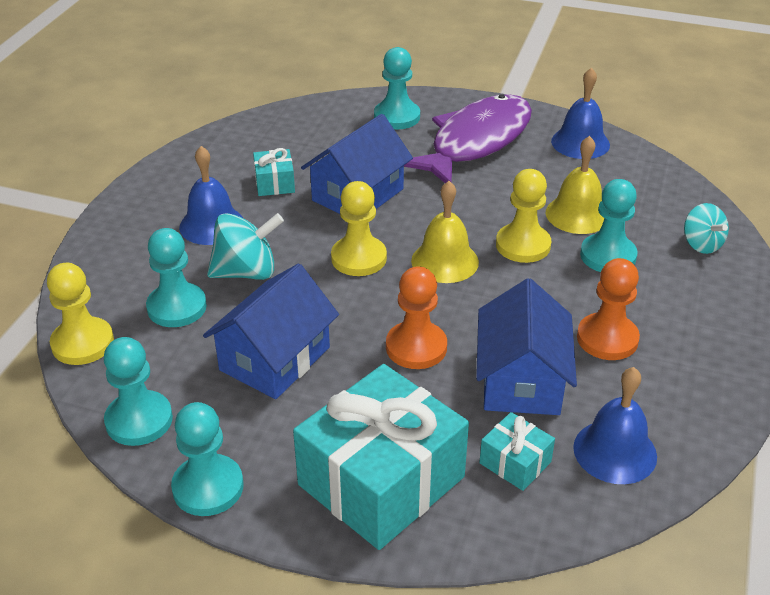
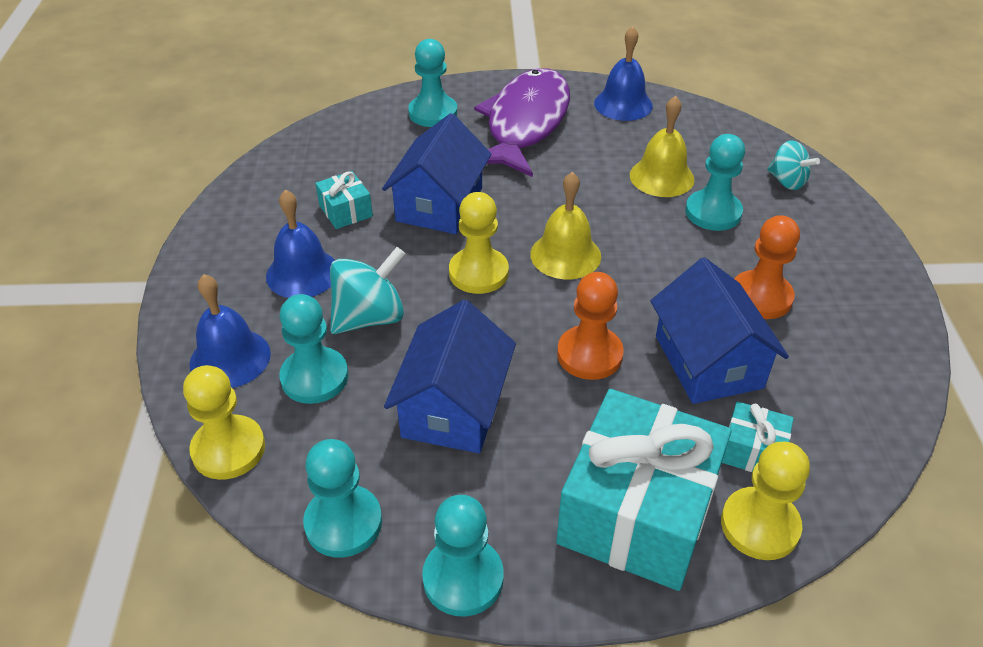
camera: 20 degrees left, 5 degrees up
yellow pawn [496,169,551,263] -> yellow pawn moved to [721,442,810,560]
blue bell [573,367,657,484] -> blue bell moved to [190,274,271,388]

